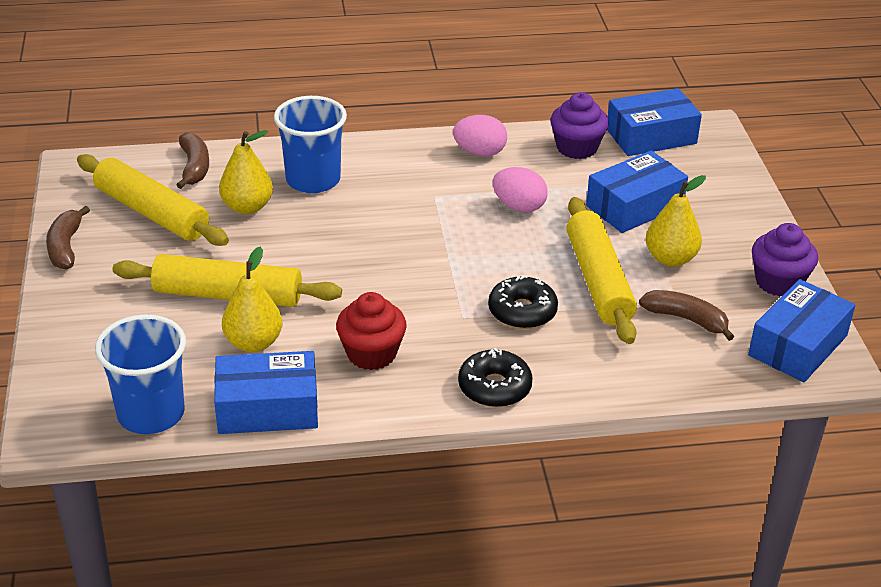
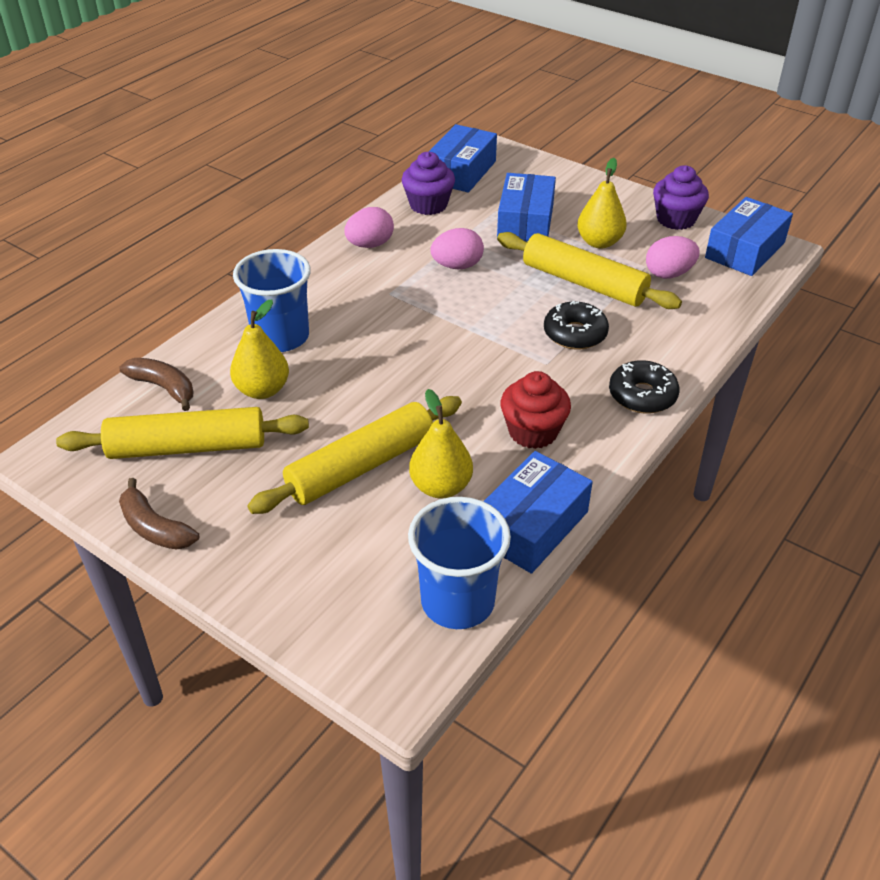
camera: 45 degrees left, 5 degrees up
brown banana [639,290,734,341] -> pink egg [646,236,700,279]
blue box [748,279,855,382] -> blue box turned 45 degrees clockwise [705,197,793,276]

